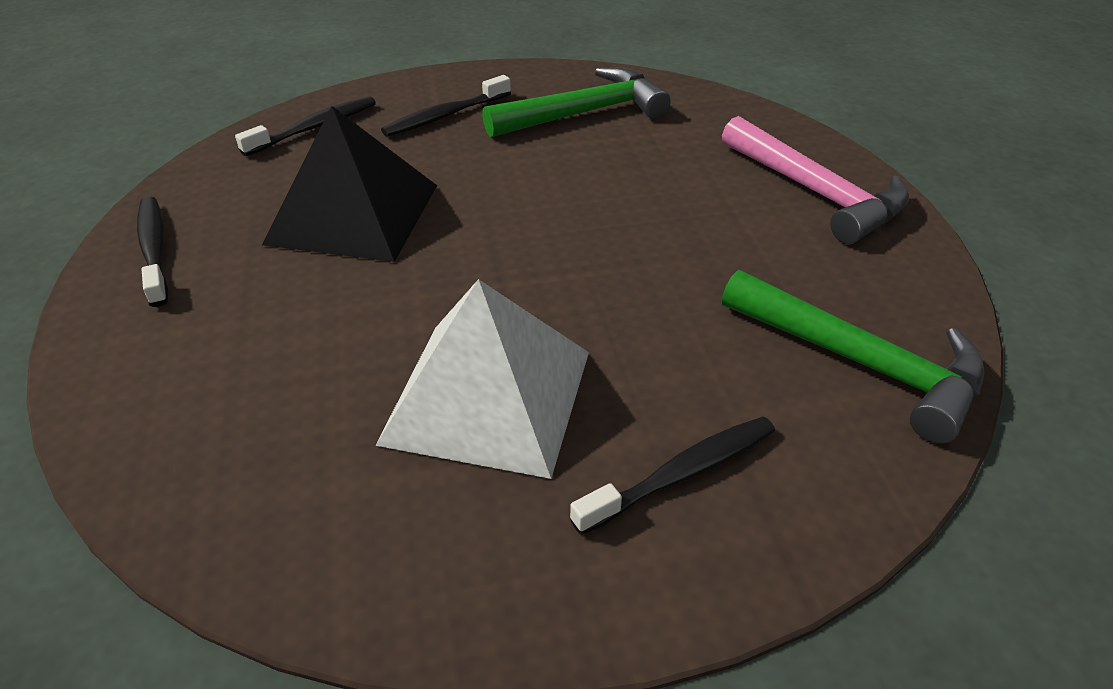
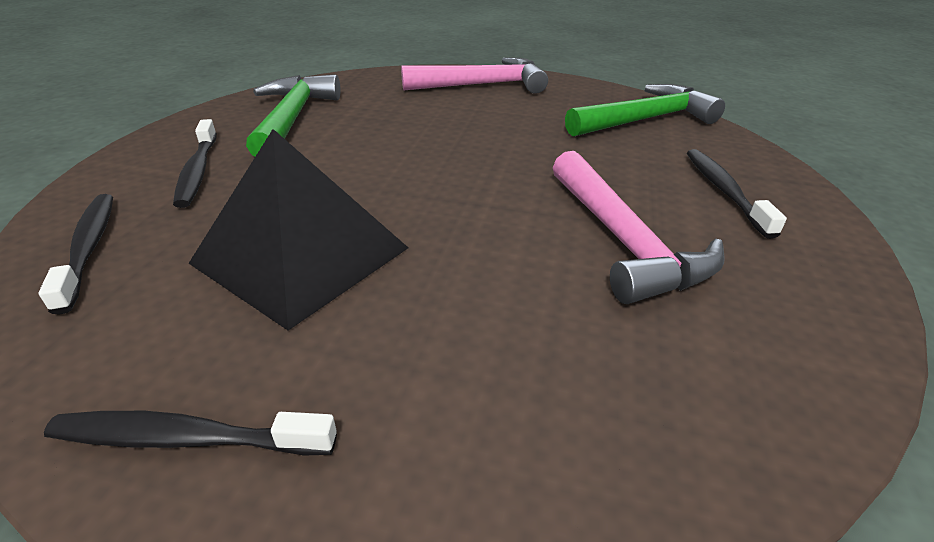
camera: 65 degrees left, 5 degrees down
white pyramid [375,279,589,479] -> pink hammer [553,151,725,304]

